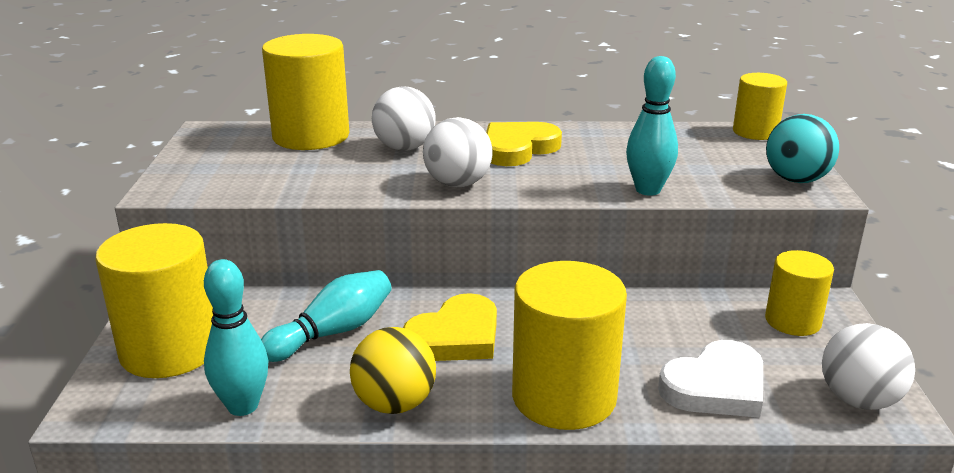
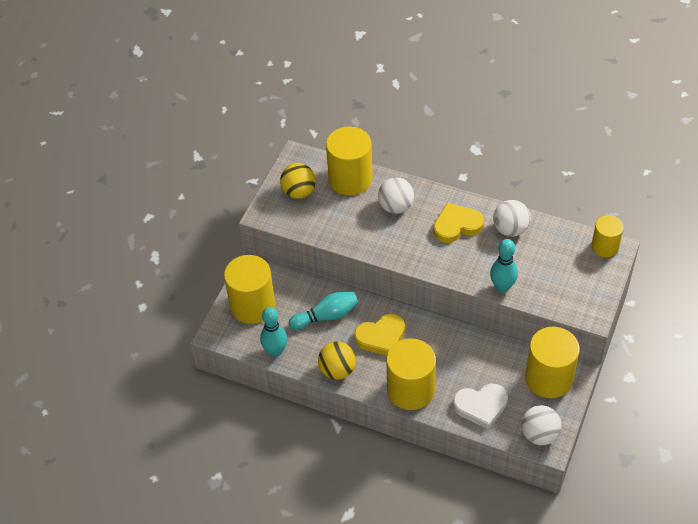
camera: 25 degrees right, 25 degrees up
white ball [423,117,493,187] -> white ball moved to [493,200,530,237]
yellow cylinder [765,250,834,336] -> yellow cylinder [525,327,580,398], size x1.69
turquoise ball [766,114,839,183] -> none
none -> yellow ball [280,163,316,199]

